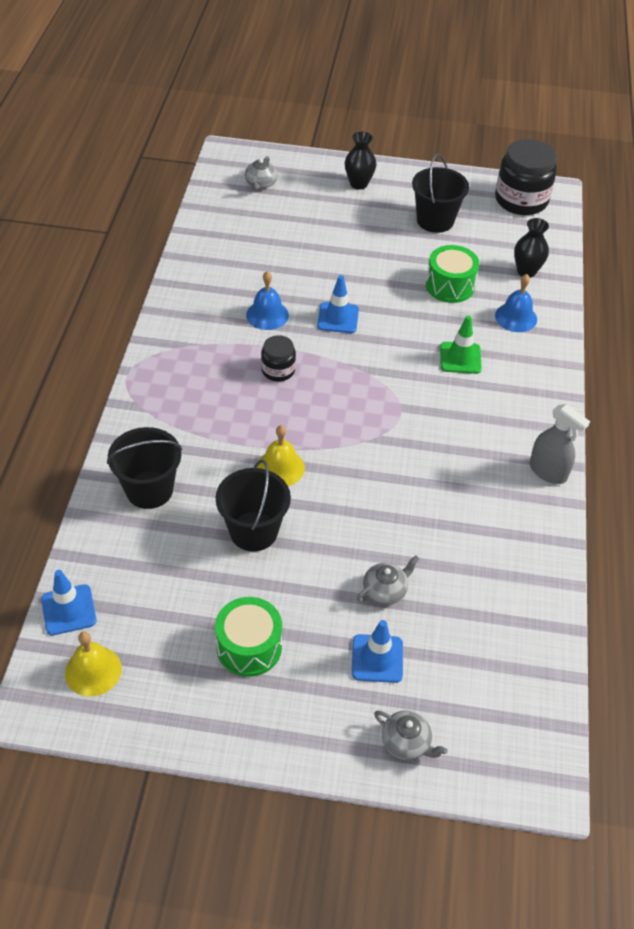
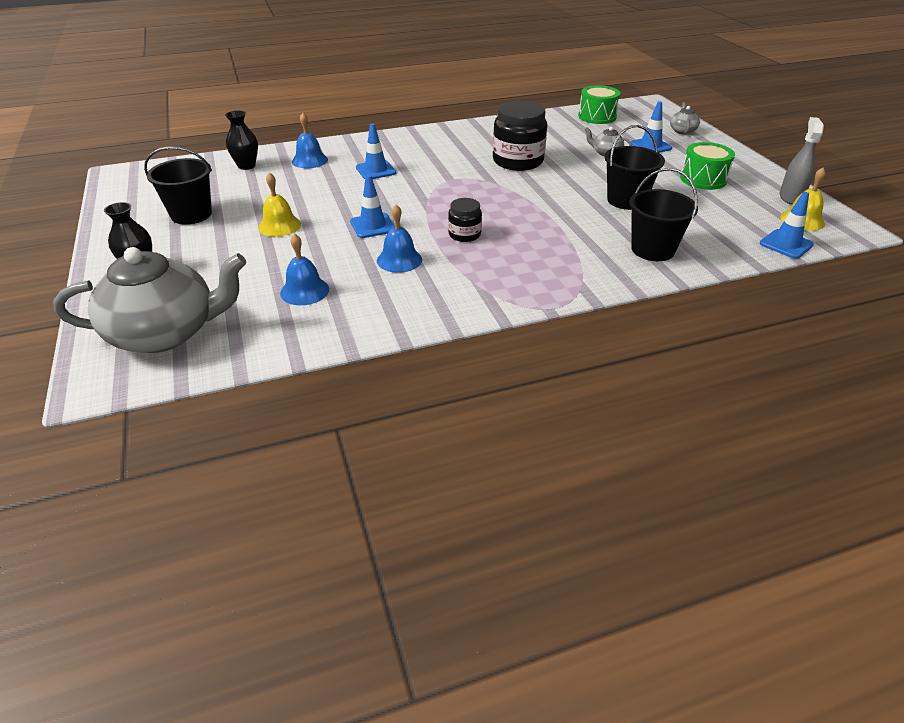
camera: 115 degrees left, 10 degrees down
grey teapot [245,156,277,190] -> grey teapot [53,247,246,353], size x2.43
yellow bell [257,425,305,486] -> yellow bell moved to [258,172,301,237]
green drum [426,245,480,303] -> green drum moved to [578,85,621,124]
green traffic cone [440,315,482,374] -> blue traffic cone [356,123,396,179]
black jar [495,139,557,215] -> black jar moved to [493,101,547,171]
grey spray bottle [530,404,590,484] -> grey spray bottle moved to [780,117,824,205]
none -> blue bell [280,233,329,305]

